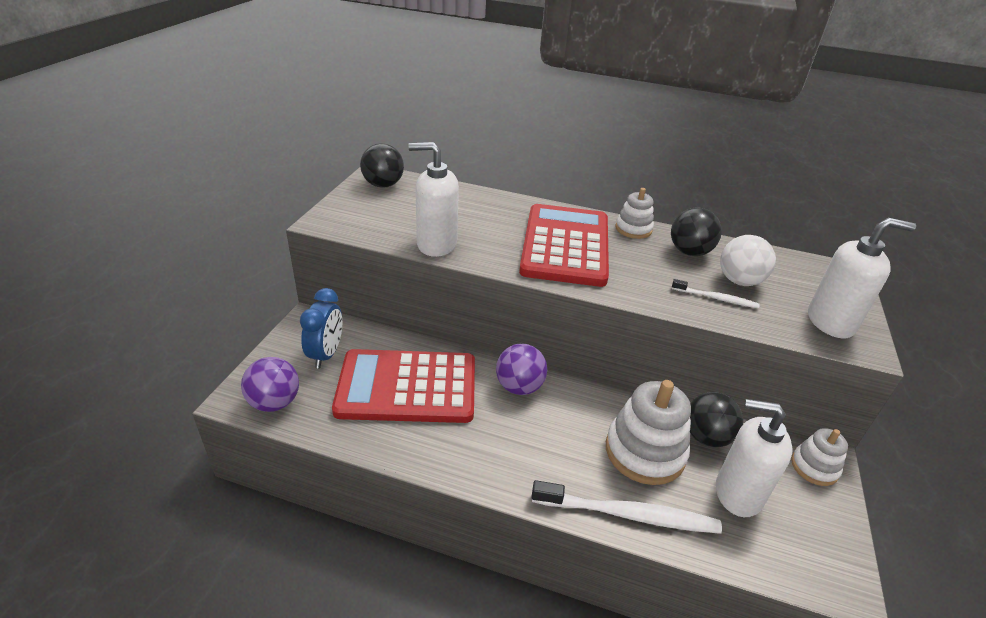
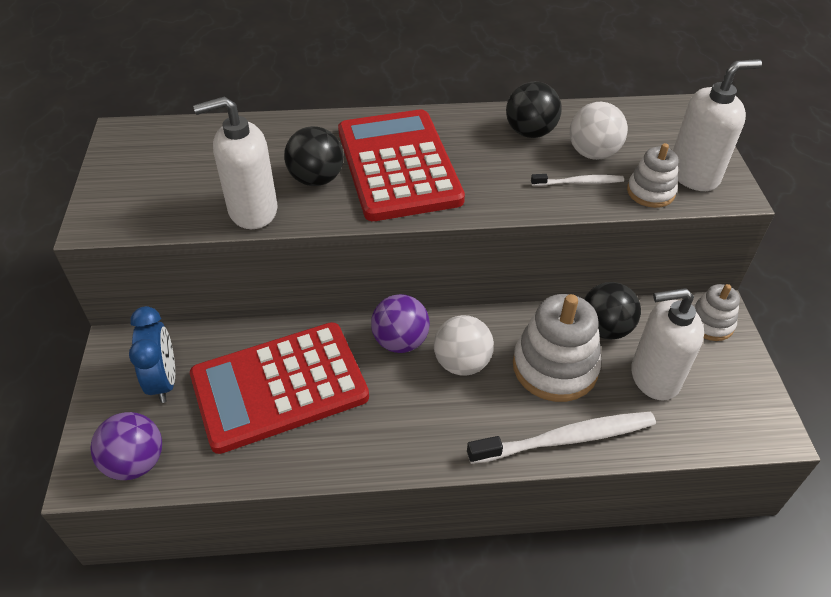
camera: 20 degrees left, 10 degrees up
black ball [360,143,404,188] -> black ball moved to [284,126,344,186]
white stacking toy [615,188,654,239] -> white stacking toy moved to [627,143,679,208]
none -> white ball [434,315,494,376]

